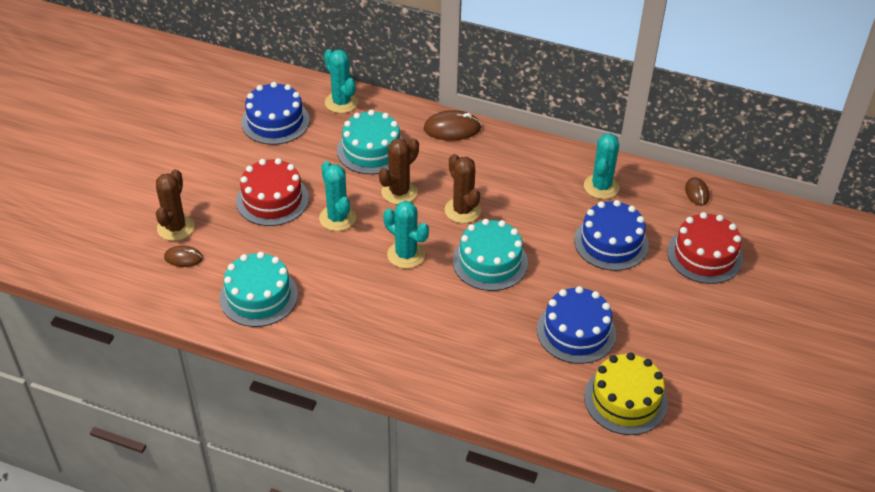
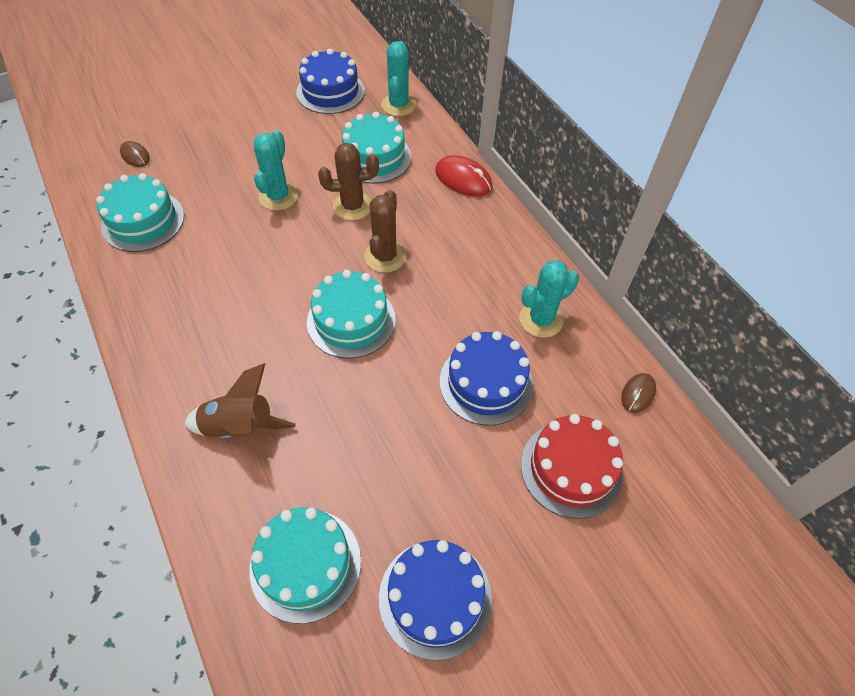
camera: 40 degrees right, 10 degrees up
brown cactus [156,169,195,241] -> none
red cake [236,158,309,226] -> none
turquoise cactus [383,201,429,269] -> none
brown mouse [424,110,481,141] -> red mouse [435,155,492,197]
blue cake [537,286,616,364] -> blue cake moved to [379,540,492,660]
yellow cake [584,353,668,435] -> turquoise cake [249,507,361,624]
none -> brown rocket [184,364,296,439]

